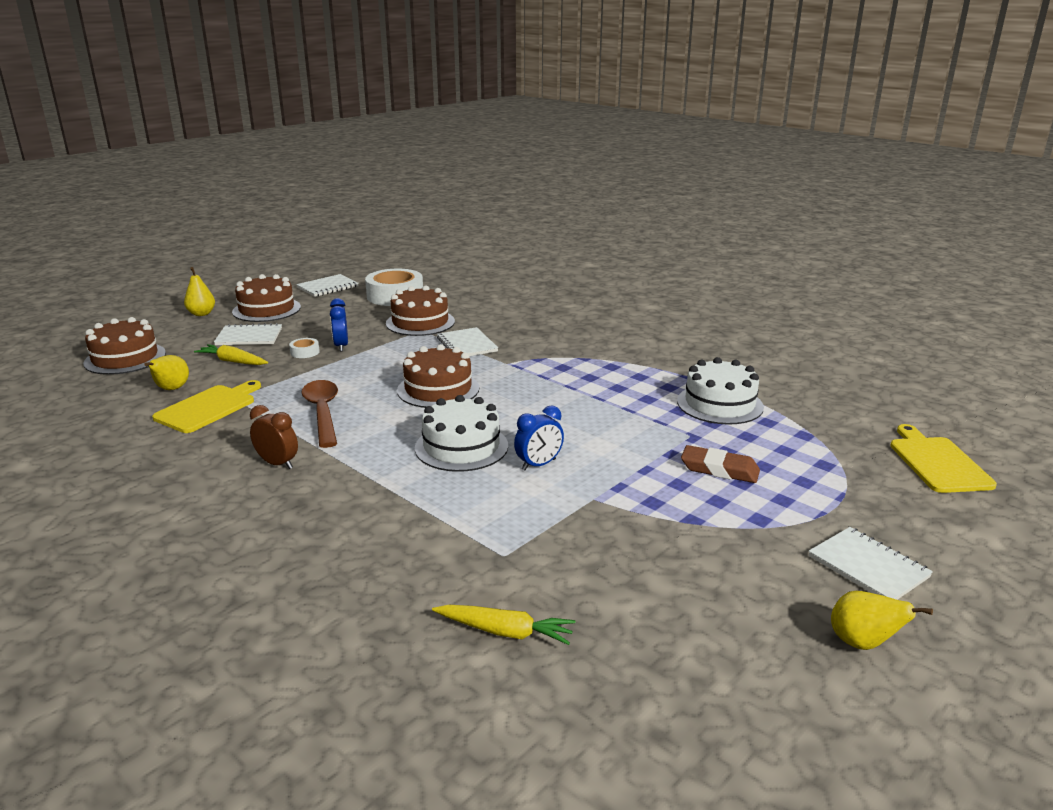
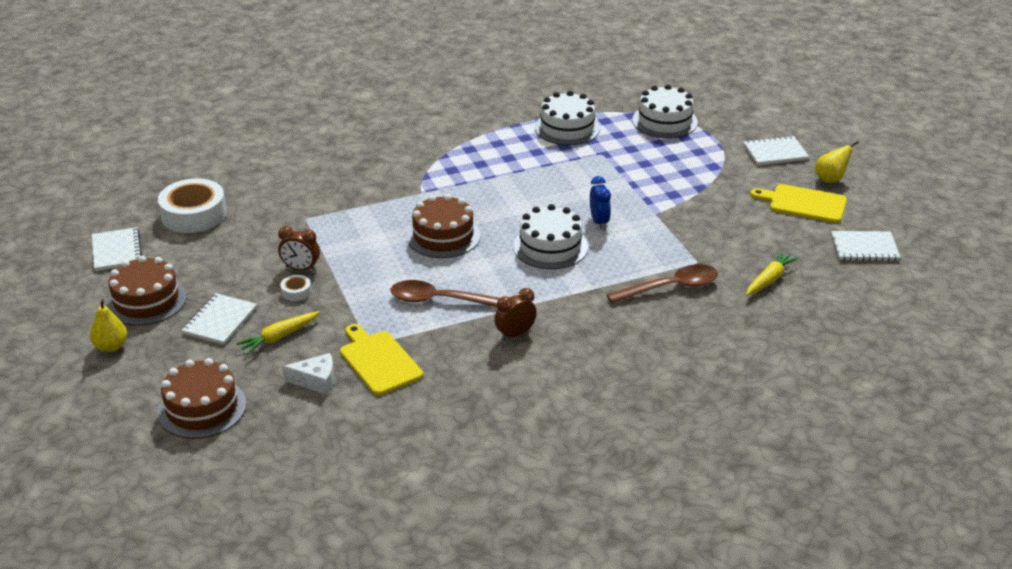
camera: 65 degrees left, 10 degrees up
yellow pear [144,355,189,390] -> white cheese [282,353,334,395]
blue clock [330,298,348,351] -> brown clock [278,226,320,271]
brown cake [386,286,455,336] -> none
white notebook [437,327,498,356] -> white notebook moved to [831,231,901,261]
brown eraser [681,445,760,483] -> none
yellow cutting board [890,424,997,493] -> yellow cutting board moved to [750,184,847,223]
none -> brown spoon [606,264,718,303]
none -> white cake [632,84,698,138]

